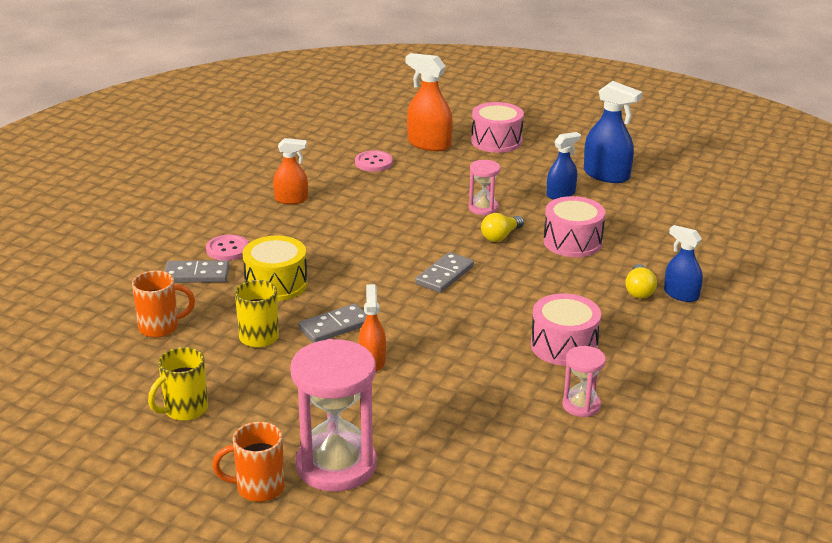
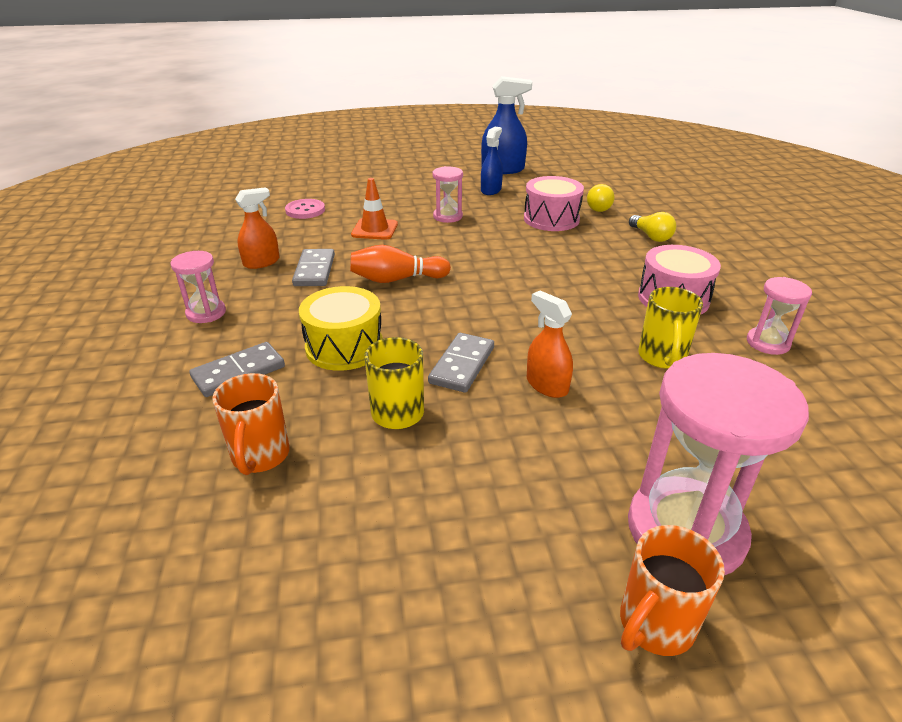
camera: 35 degrees left, 5 degrees up
orange mug [132,270,195,338] -> orange mug turned 135 degrees clockwise [212,373,290,475]
yellow mug [148,347,208,421] -> yellow mug moved to [638,287,703,369]
pink button [206,234,249,261] -> none
orange spray bottle [406,53,453,151] -> none
grey domino [415,252,474,293] -> grey domino moved to [292,249,335,286]
pink drum [471,102,524,153] -> none
yellow light bulb [481,213,524,242] -> yellow light bulb moved to [587,184,614,212]
blue spray bottle [664,225,703,302] -> none
none -> pink hourglass [170,251,226,323]
none -> orange bowling pin [350,245,451,283]
none -> orange traffic cone [351,178,398,240]

